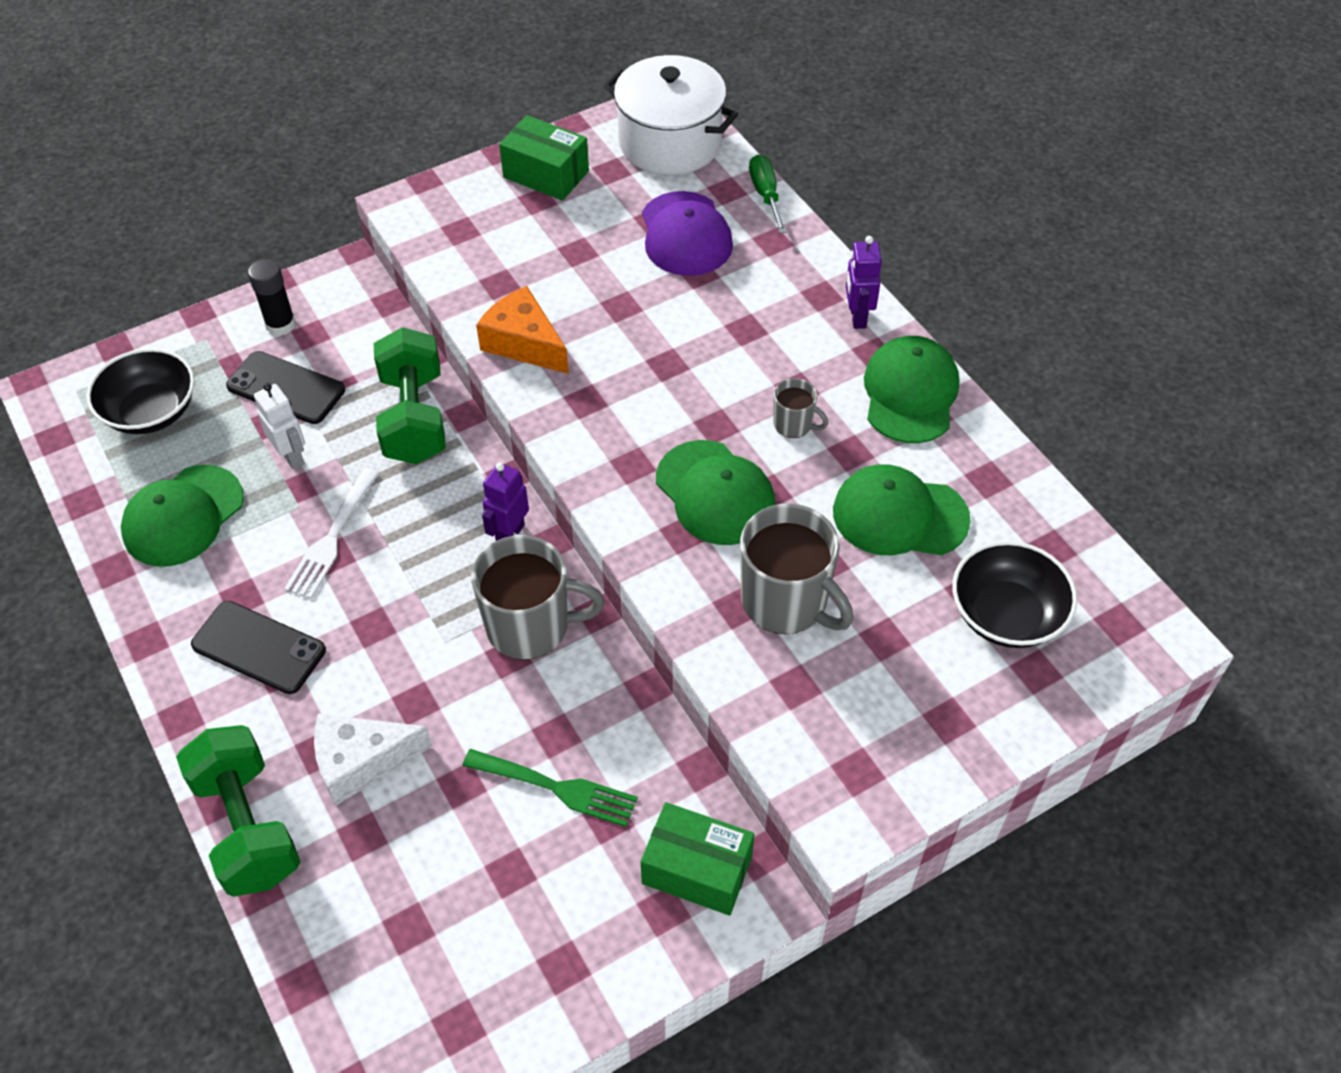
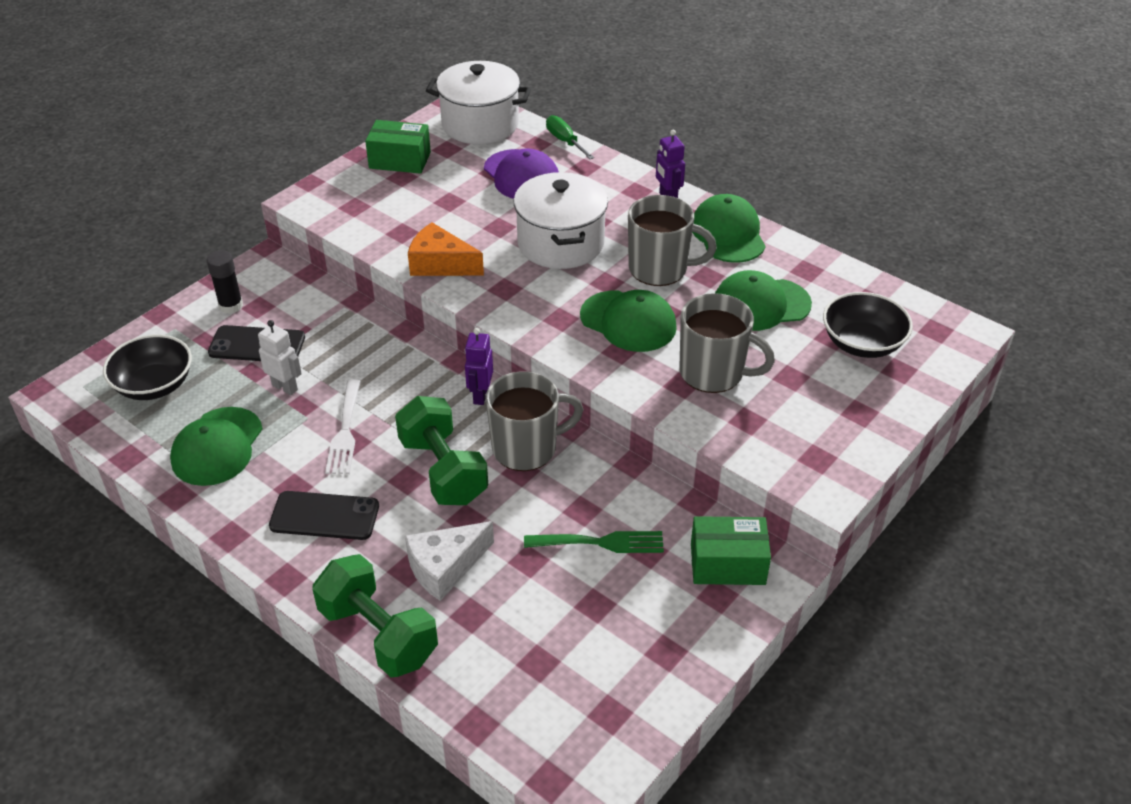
camera: 20 degrees left, 10 degrees down
green dumbbell [374,327,446,464] -> green dumbbell moved to [395,396,488,505]
grey mug [773,378,828,438] -> grey mug [628,195,717,286], size x2.03
none -> white pot [514,172,608,269]

